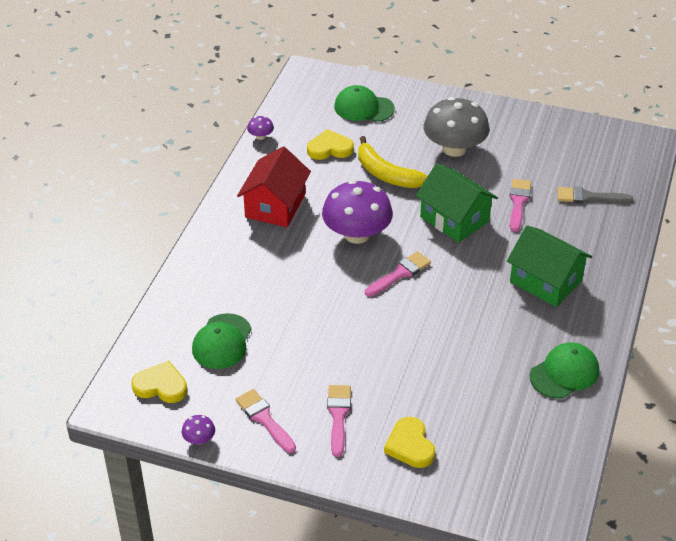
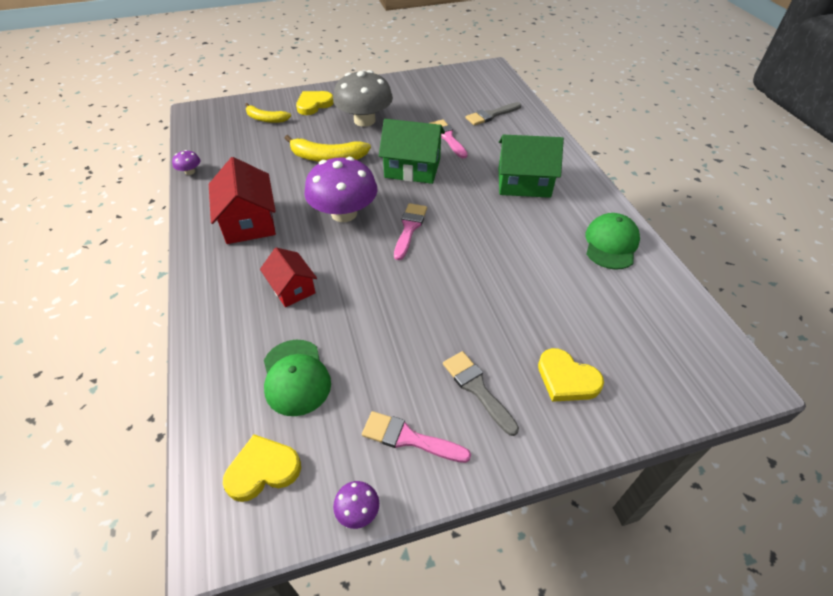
camera: 35 degrees left, 5 degrees up
yellow heart [307,129,354,160] -> yellow heart moved to [296,91,334,115]
pink brush [327,385,351,457] -> grey brush [443,351,519,436]
green cap [334,85,395,122] -> yellow banana [245,103,291,123]
none -> red house [260,248,317,307]

